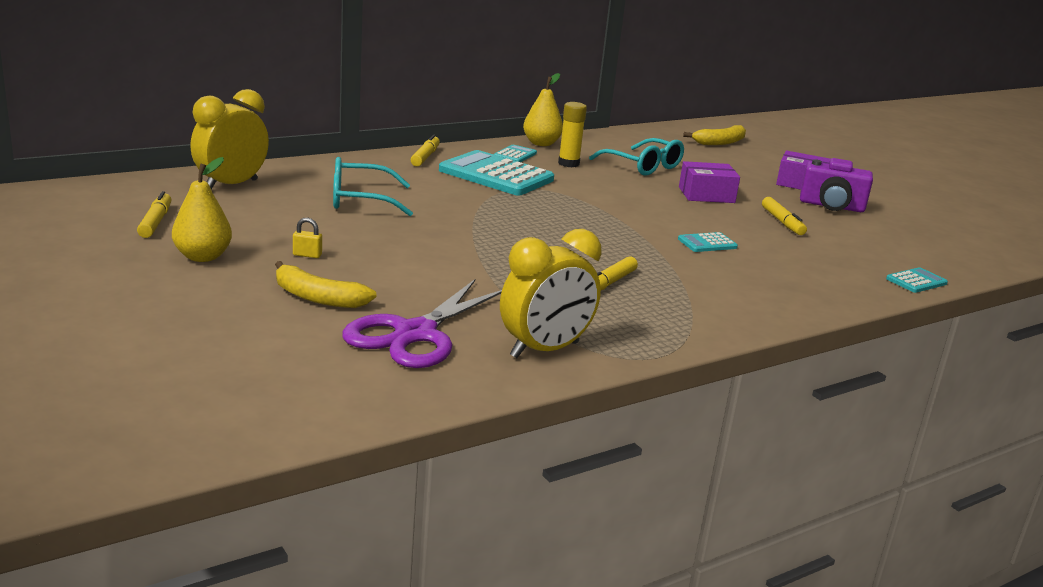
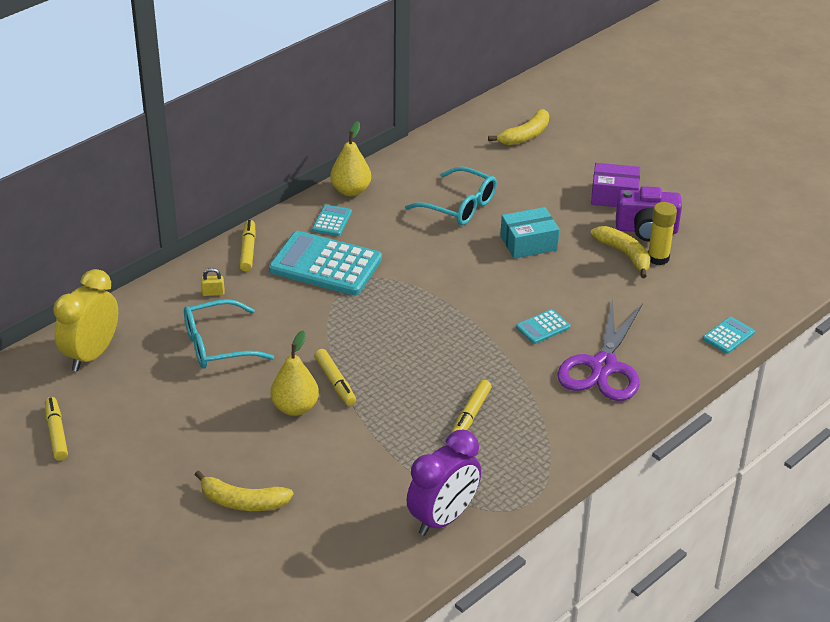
camera: 10 degrees left, 15 degrees up
yellow pear [172,157,232,262] -> yellow pear moved to [270,330,319,416]
yellow padlock [293,218,322,258] -> yellow padlock moved to [201,268,224,296]
purple scissors [342,279,502,368] -> purple scissors moved to [557,298,643,401]
yellow clock [500,229,602,358] -> purple clock [407,430,481,536]
yellow glue stick [558,102,587,167] -> yellow glue stick moved to [648,202,677,265]
purple box [679,161,740,203] -> turquoise box [500,207,559,259]
yellow marker [762,197,807,235] -> yellow marker moved to [315,349,356,406]
none -> yellow banana [591,226,651,278]

